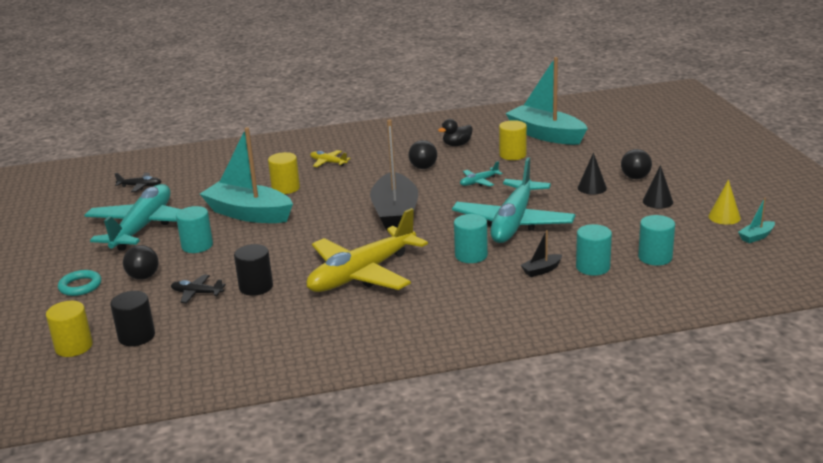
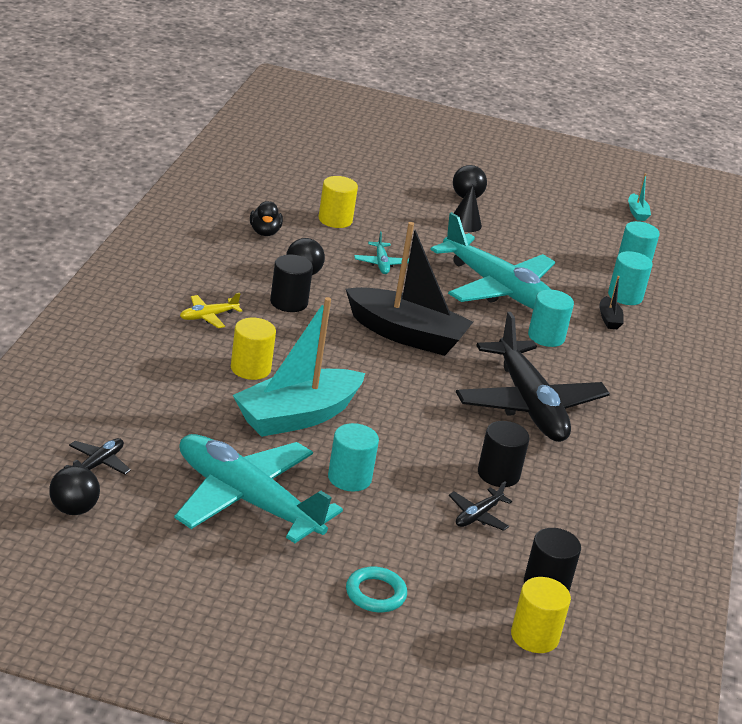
camera: 70 degrees left, 5 degrees up
black ball [123,245,159,280] -> black ball moved to [49,465,100,515]
yellow plane [307,208,428,292] -> black plane [456,312,610,442]
turquoise boat [505,57,588,145] -> none
black cone [643,165,673,209] -> none
yellow cone [708,179,741,225] -> none
none -> black cylinder [270,255,313,312]

